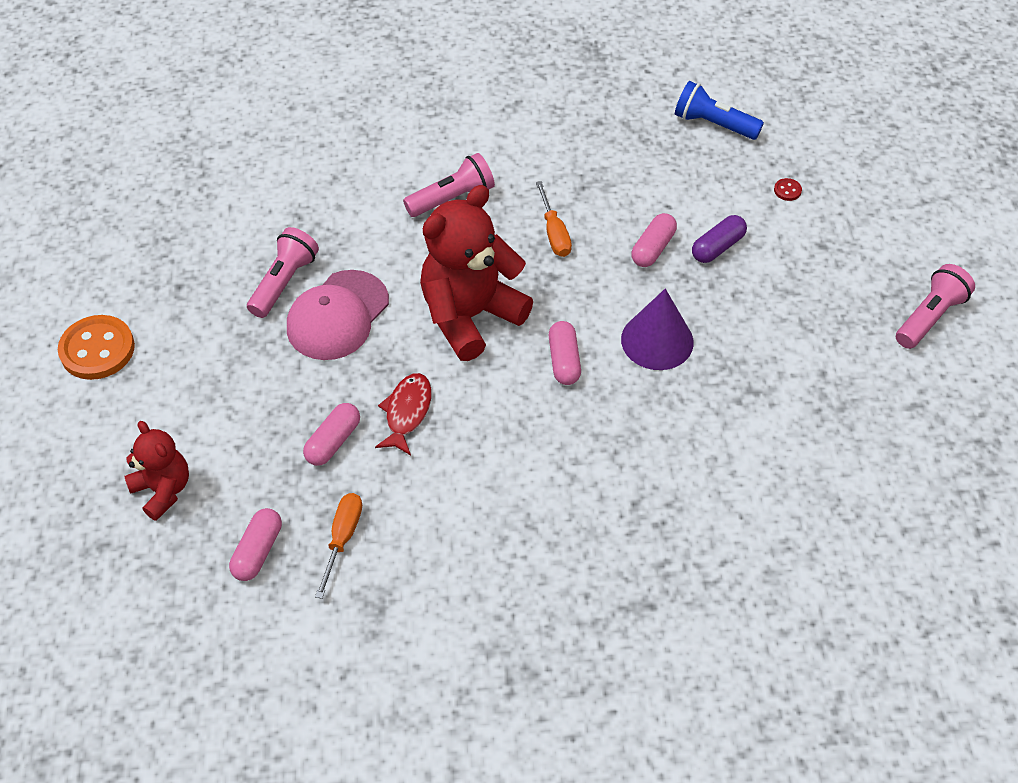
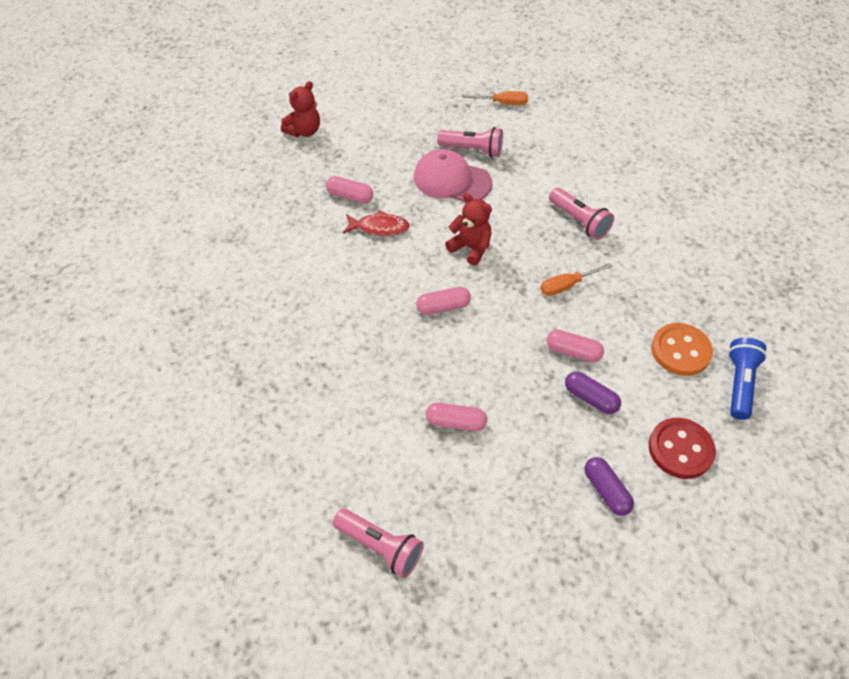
camera: 80 degrees right, 0 degrees up
orange button [58,315,135,380] -> orange button moved to [651,323,713,376]
pink capsule [229,508,282,581] -> pink capsule moved to [426,403,487,431]
orange screwdriver [315,493,362,599] -> orange screwdriver moved to [462,91,528,105]
red teddy bear [420,185,533,361] -> red teddy bear [445,193,492,266], size x0.56
purple cone [621,289,694,370] -> none
red button [774,178,802,201] -> red button [649,418,716,479], size x2.46
pink flashlight [896,264,975,349] -> pink flashlight moved to [333,509,424,578]
none -> purple capsule [584,457,634,516]

